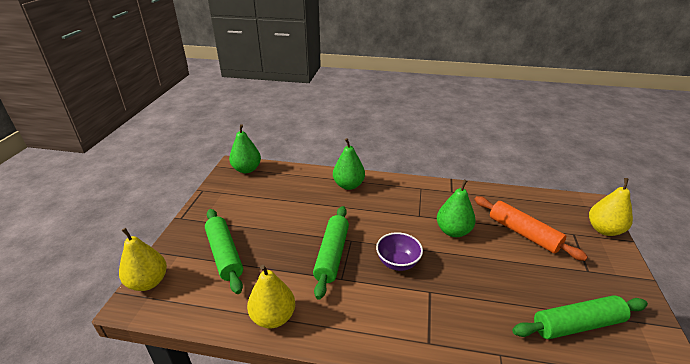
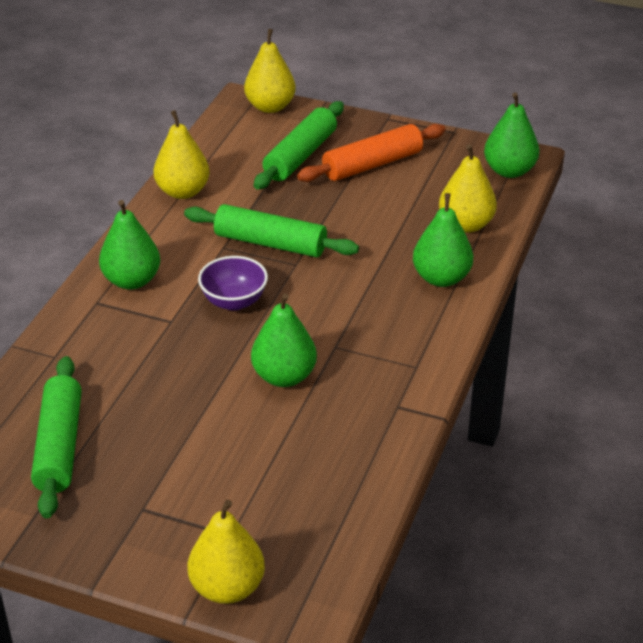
camera: 100 degrees right, 5 degrees up
green rolling pin [205,209,243,294] -> green rolling pin turned 45 degrees counterclockwise [254,101,344,189]
orange rolling pin [474,196,588,261] -> orange rolling pin moved to [297,124,446,182]
none -> green pear [99,200,160,290]
none -> yellow pear [439,144,497,233]

